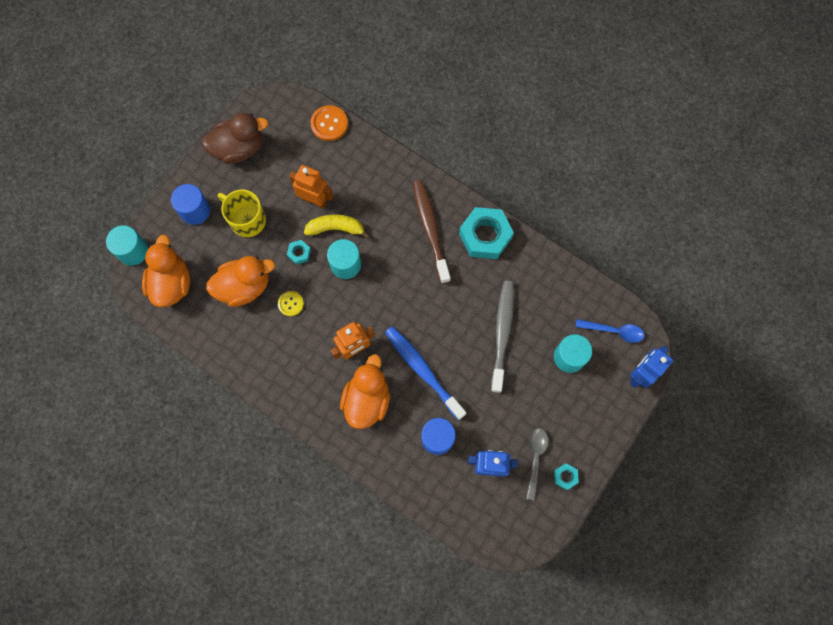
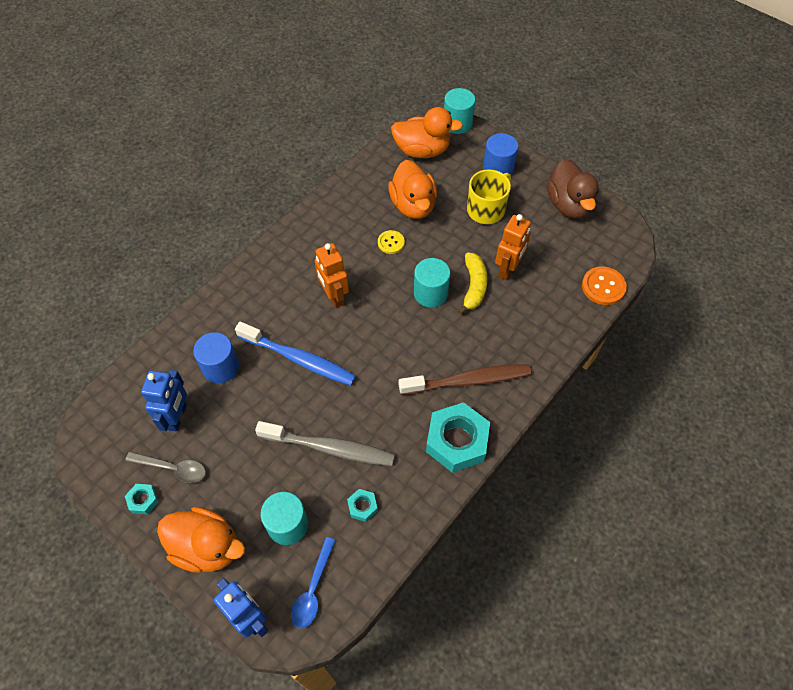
camera: 95 degrees right, 15 degrees down
turquoise nut [287,240,311,265] -> turquoise nut moved to [347,489,378,522]
orange duck [340,354,390,429] -> orange duck moved to [157,507,245,573]
blue toothbrush [385,326,466,420] -> blue toothbrush turned 60 degrees clockwise [235,322,356,385]

